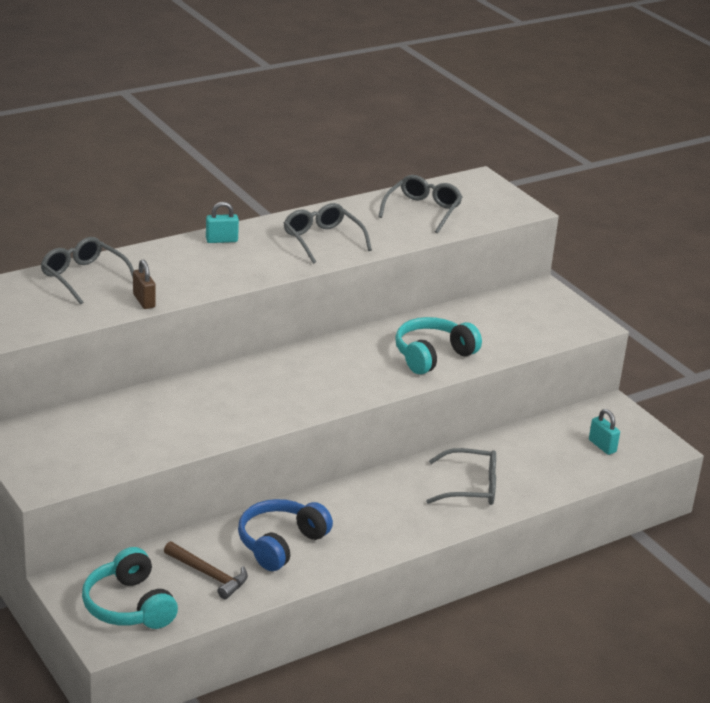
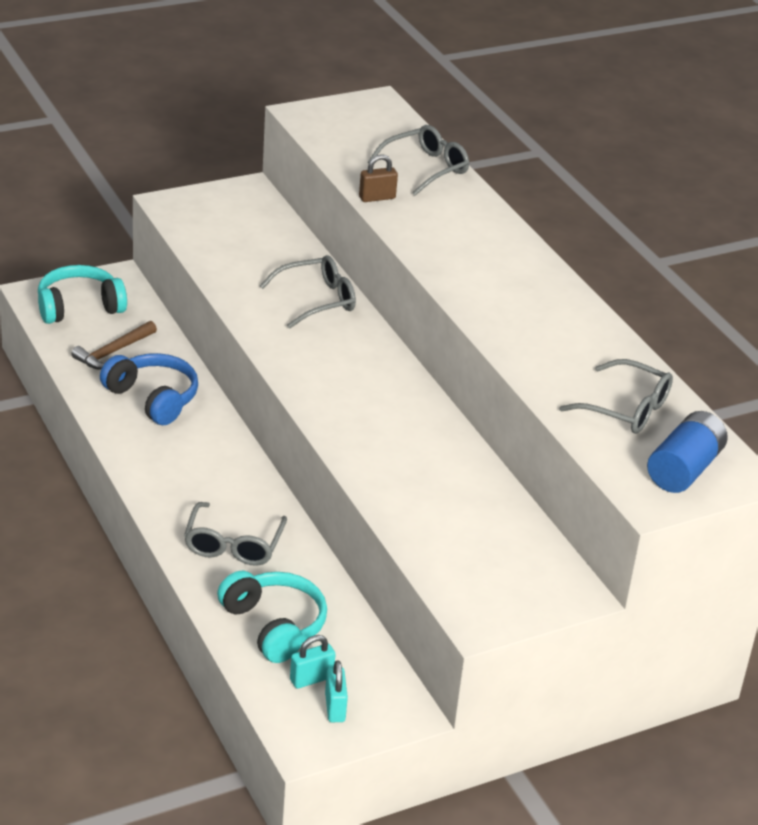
camera: 95 degrees right, 5 degrees up
turquoise padlock [206,202,239,243] -> turquoise padlock moved to [325,660,348,722]
grey glasses [284,203,372,264] -> grey glasses moved to [260,255,356,328]
turquoise headphones [395,317,482,374] -> turquoise headphones moved to [217,571,327,663]
none -> blue battery [647,411,728,493]

